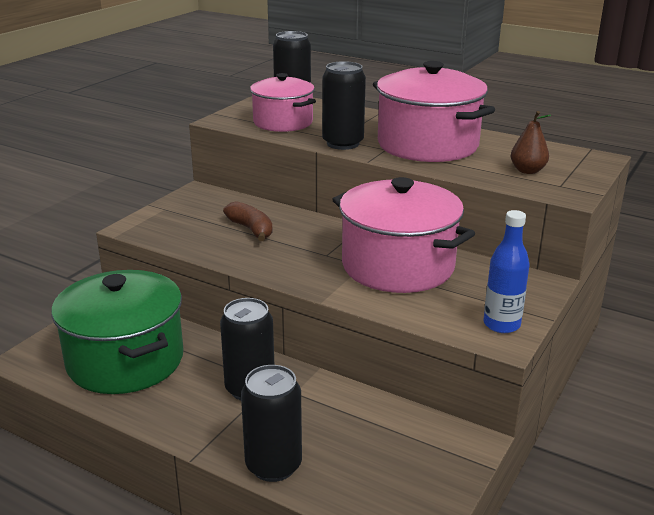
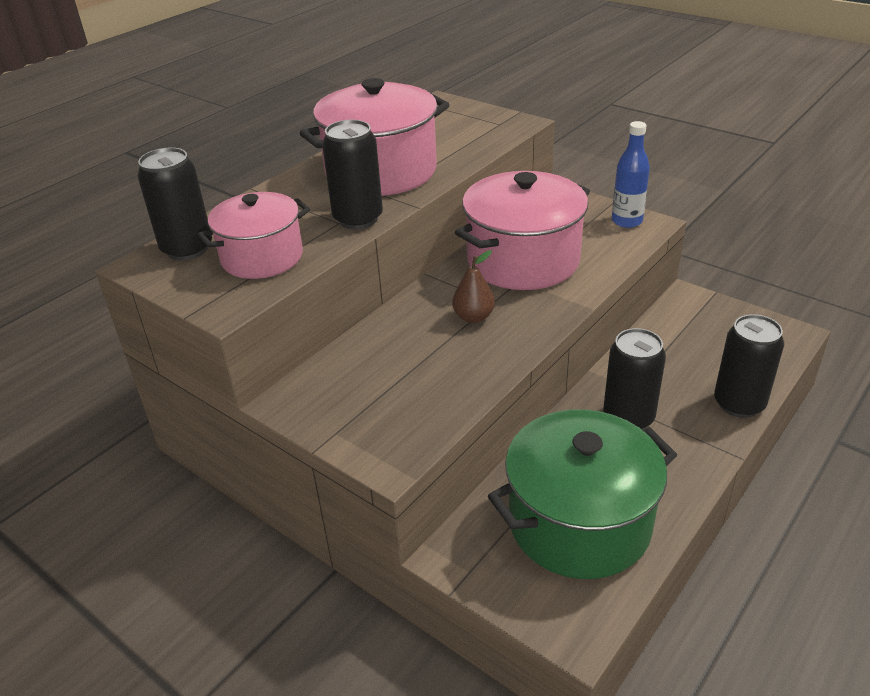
camera: 80 degrees left, 10 degrees up
brown banana [223,201,273,241] -> none
brown pear [511,111,551,174] -> brown pear moved to [452,250,495,323]

